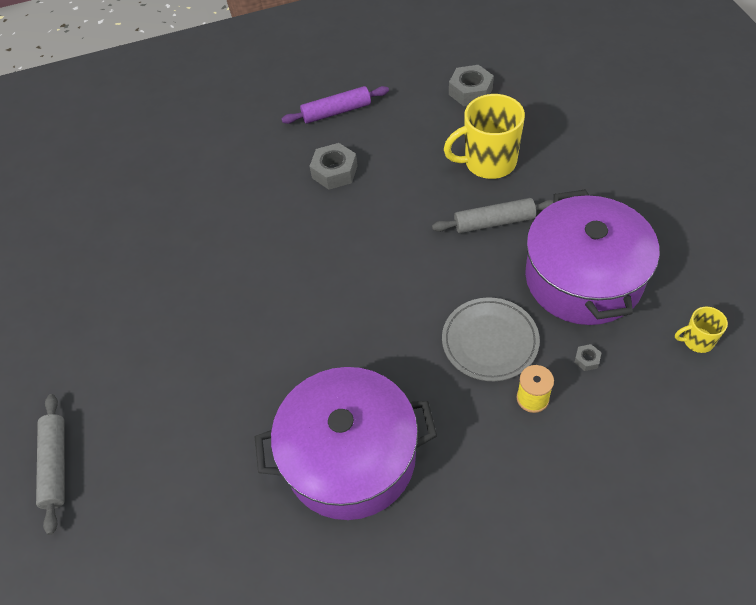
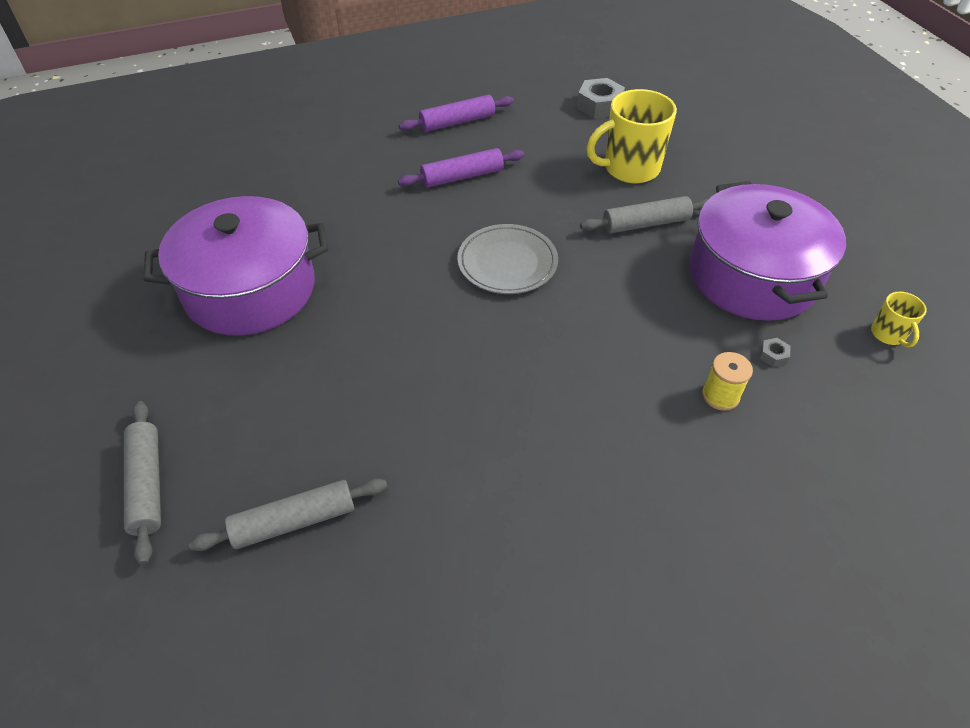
camera: 10 degrees left, 5 degrees down
purple pot [255,367,437,520] -> purple pot moved to [144,196,328,336]
grey nut [309,143,358,190] -> purple rolling pin [398,148,524,188]
grey plate [442,297,540,381] -> grey plate moved to [457,224,558,294]
yellow mug [675,307,728,353] -> yellow mug turned 90 degrees counterclockwise [871,292,927,347]
none -> grey rolling pin [189,478,387,551]

